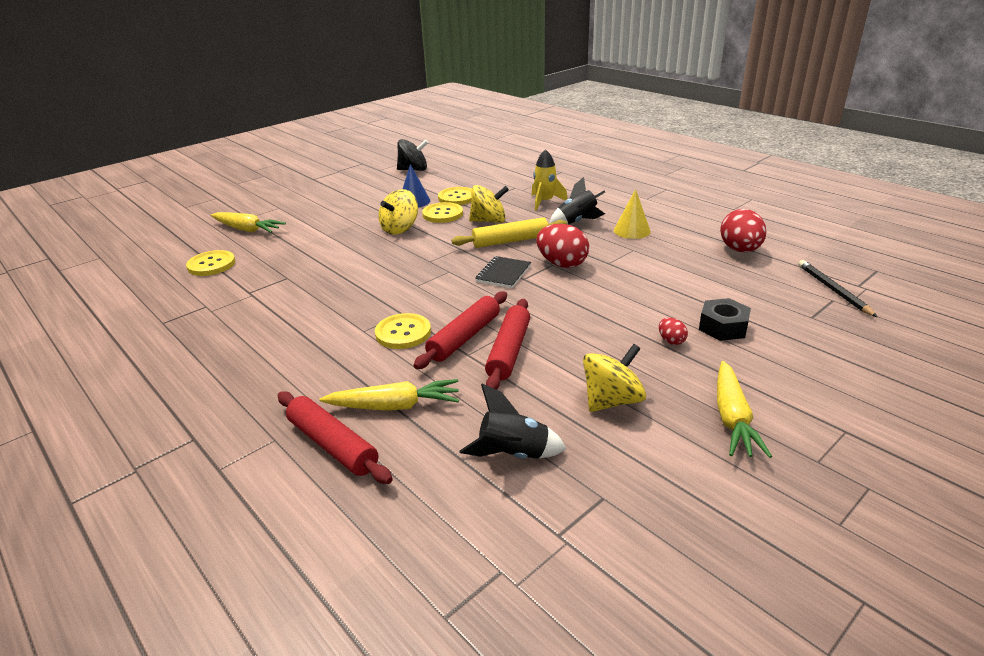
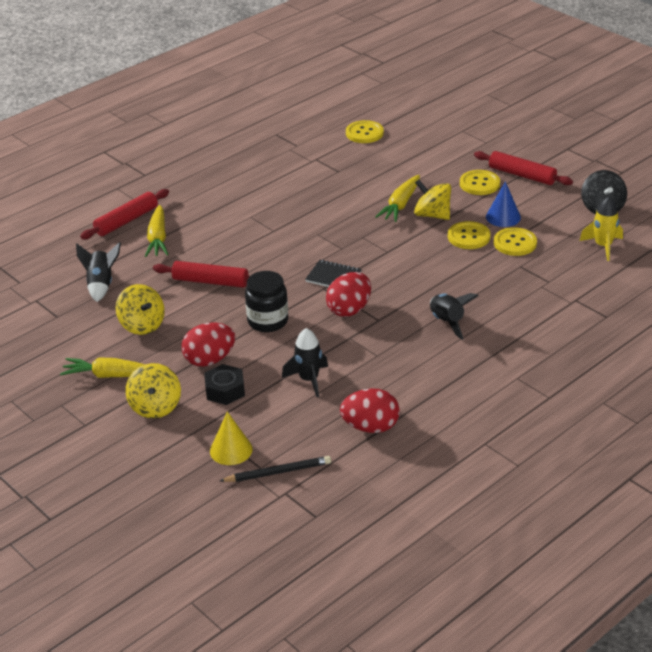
camera: 90 degrees right, 5 degrees up
yellow carrot [211,212,286,233] -> yellow carrot moved to [375,175,420,222]
yellow button [375,313,431,349] -> yellow button moved to [460,170,500,195]
red rolling pin [413,292,507,369] -> red rolling pin moved to [474,151,573,185]
yellow rolling pin [452,217,567,248] -> none
yellow spinning top [469,185,509,223] -> yellow spinning top moved to [126,363,181,418]
yellow rocket [531,149,567,211] -> yellow rocket moved to [579,197,623,261]
yellow cone [614,189,651,239] -> yellow cone moved to [210,412,253,465]
red egg [659,318,688,345] -> red egg [181,322,235,367], size x2.08
none -> black jar [245,271,288,332]
none -> black rocket [282,328,328,397]

